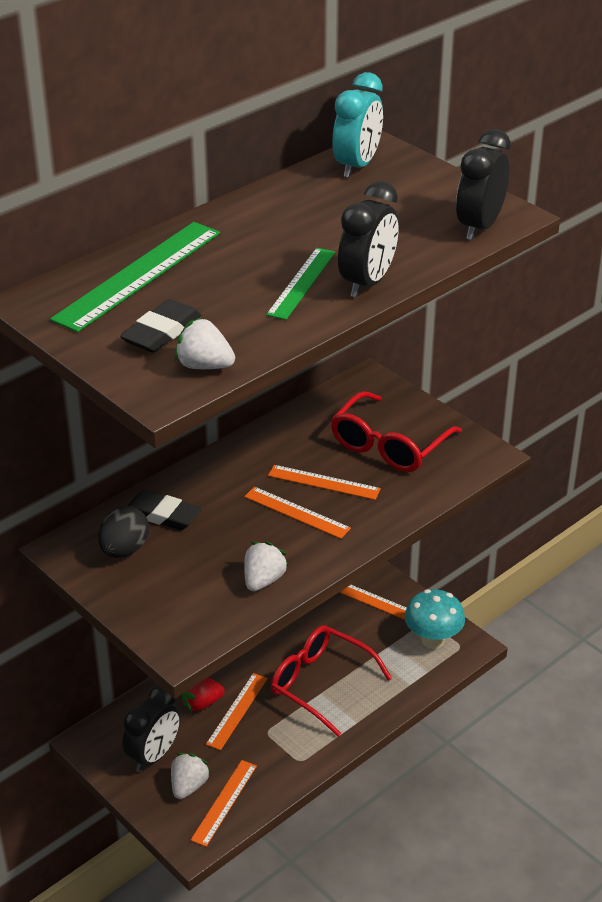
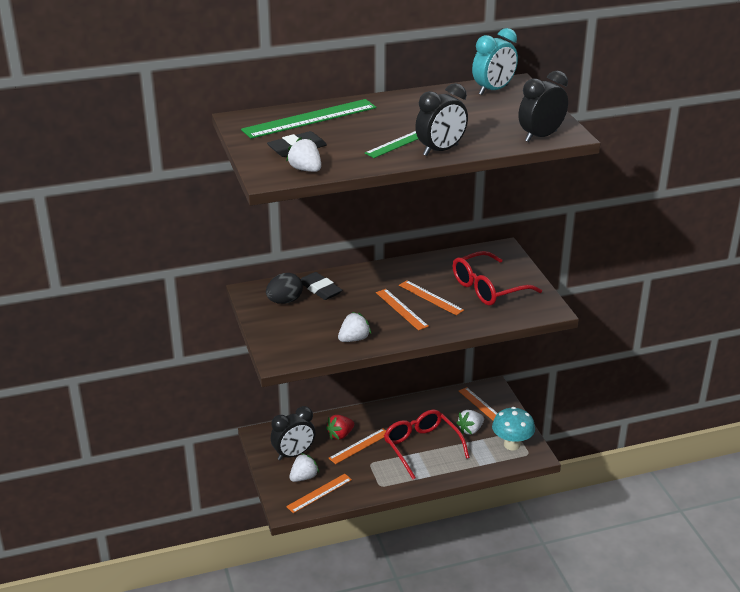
camera: 25 degrees right, 5 degrees down
red strawberry [182,678,225,711] -> red strawberry turned 45 degrees counterclockwise [326,415,354,440]
none -> white strawberry [456,410,484,435]

